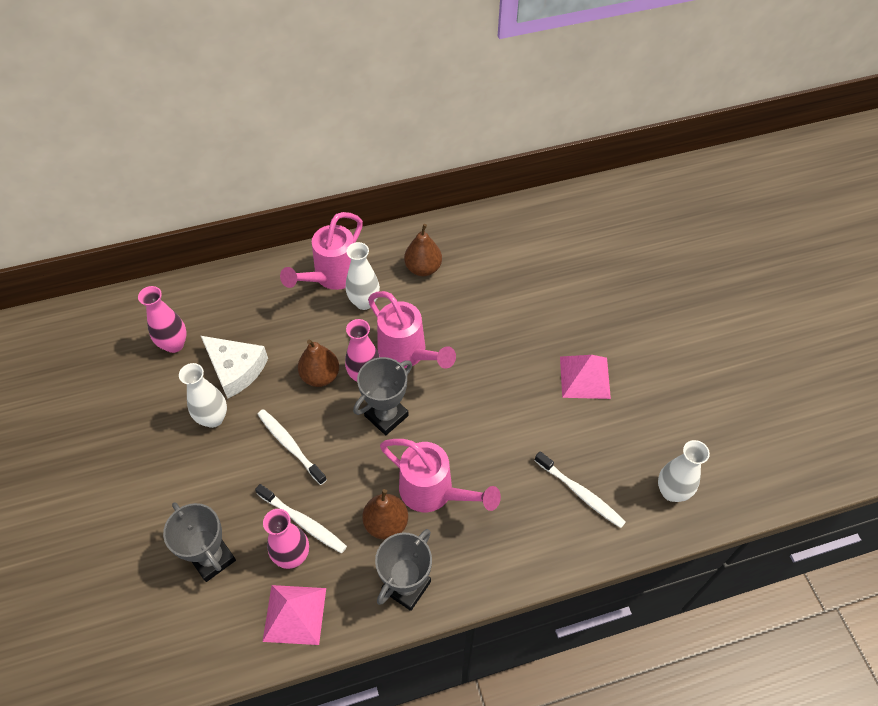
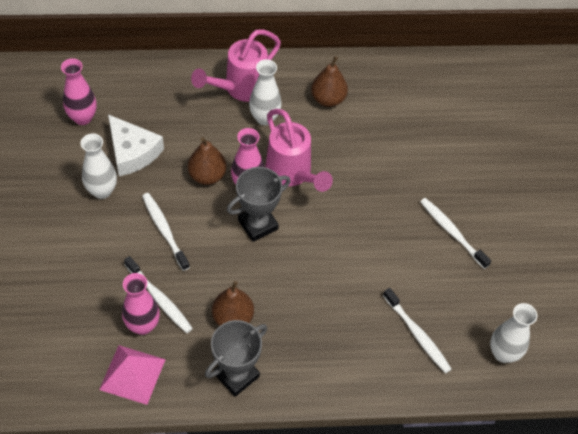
camera: 10 degrees right, 0 degrees up
grey trophy [163,502,236,582] -> none
pink watering can [380,439,501,512] -> none
pink pyramid [560,355,611,399] -> white toothbrush [420,198,491,269]

